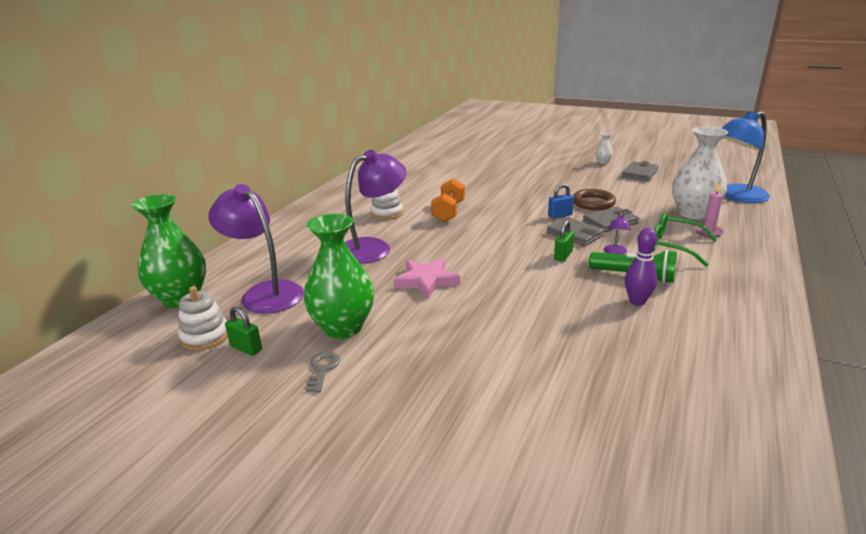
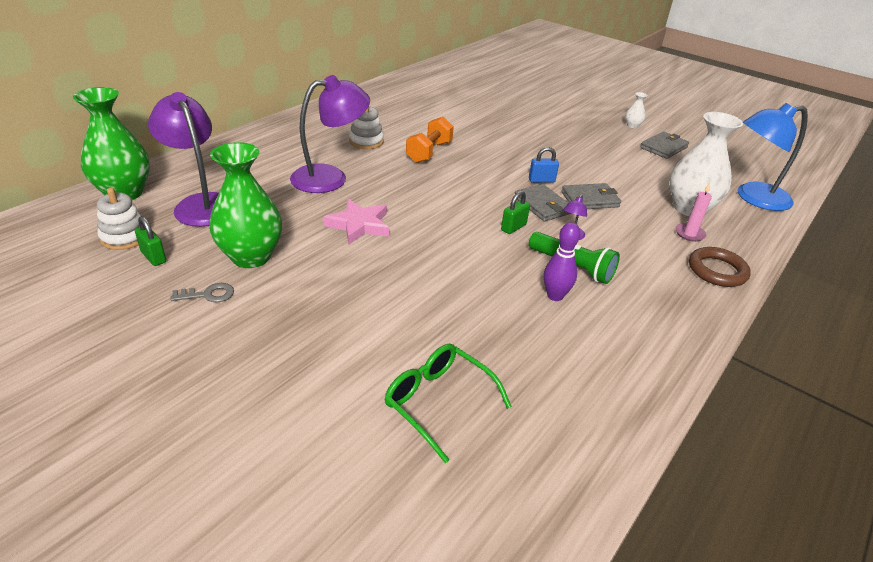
camera: 10 degrees right, 10 degrees up
grey key [306,352,340,393] -> grey key turned 60 degrees clockwise [170,283,234,302]
brown ring [573,189,616,210] -> brown ring moved to [689,247,751,287]
green glasses [653,213,717,267] -> green glasses moved to [384,344,512,463]

